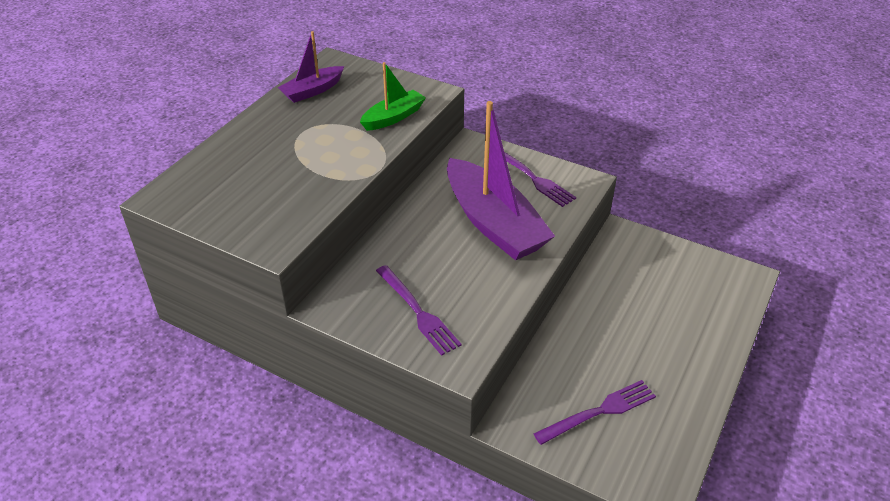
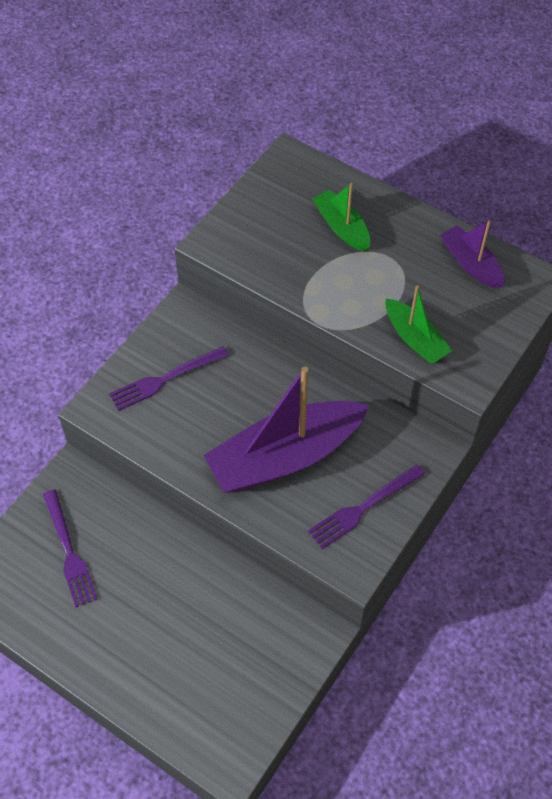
camera: 95 degrees right, 15 degrees up
none -> green boat [312,183,370,251]

